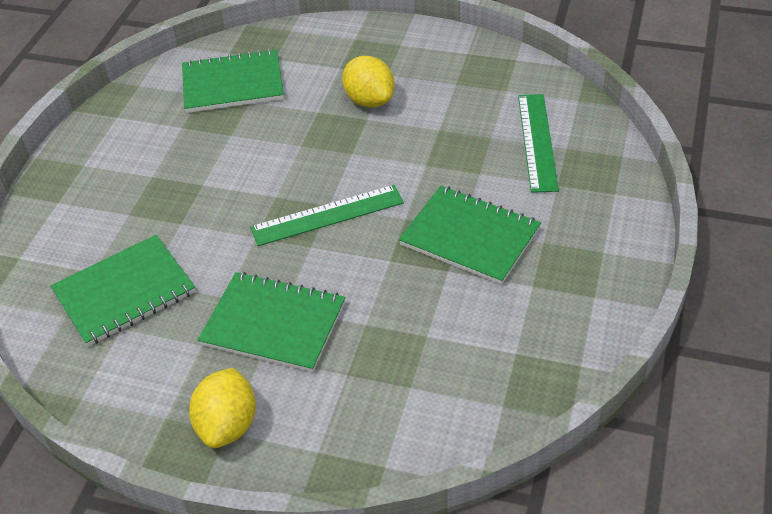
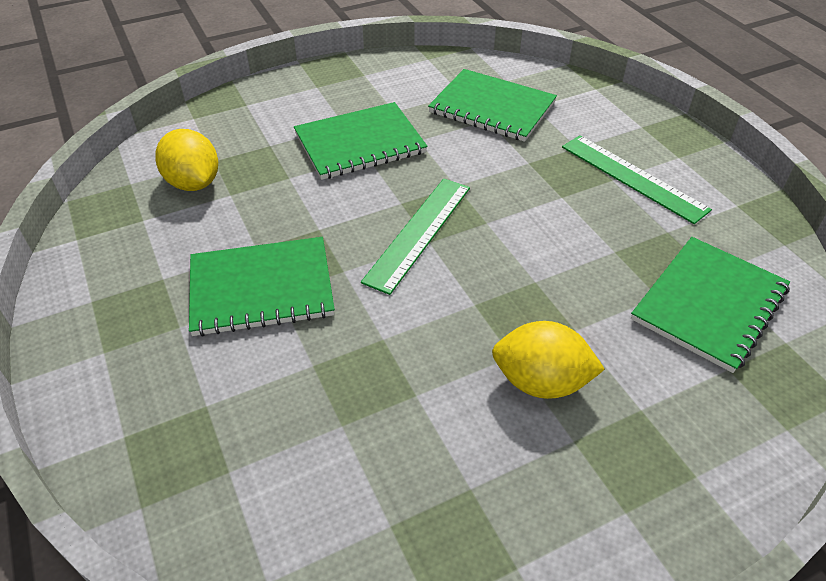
camera: 135 degrees right, 0 degrees up
green notebook [51,235,196,346] -> green notebook turned 75 degrees counterclockwise [428,69,557,142]
yellow lemon [189,368,256,448] -> yellow lemon moved to [155,129,218,191]
green ruler [518,94,559,193] -> green ruler moved to [562,135,712,224]

